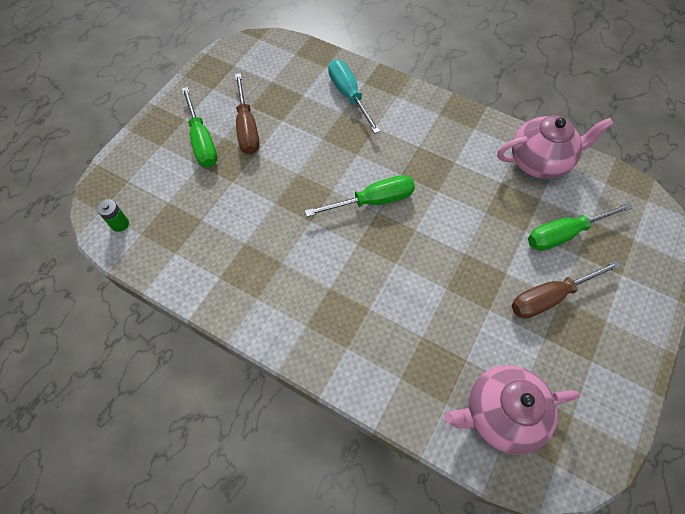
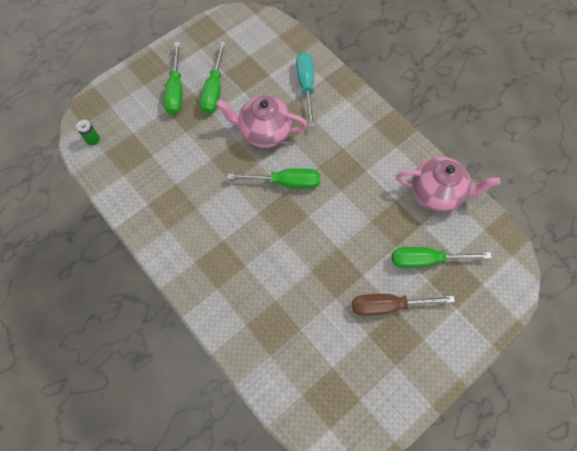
camera: 20 degrees right, 5 degrees up
brown screwdriver [235,73,260,154] -> green screwdriver [200,42,226,114]
pink teapot [444,365,579,455] -> pink teapot moved to [216,95,308,148]

